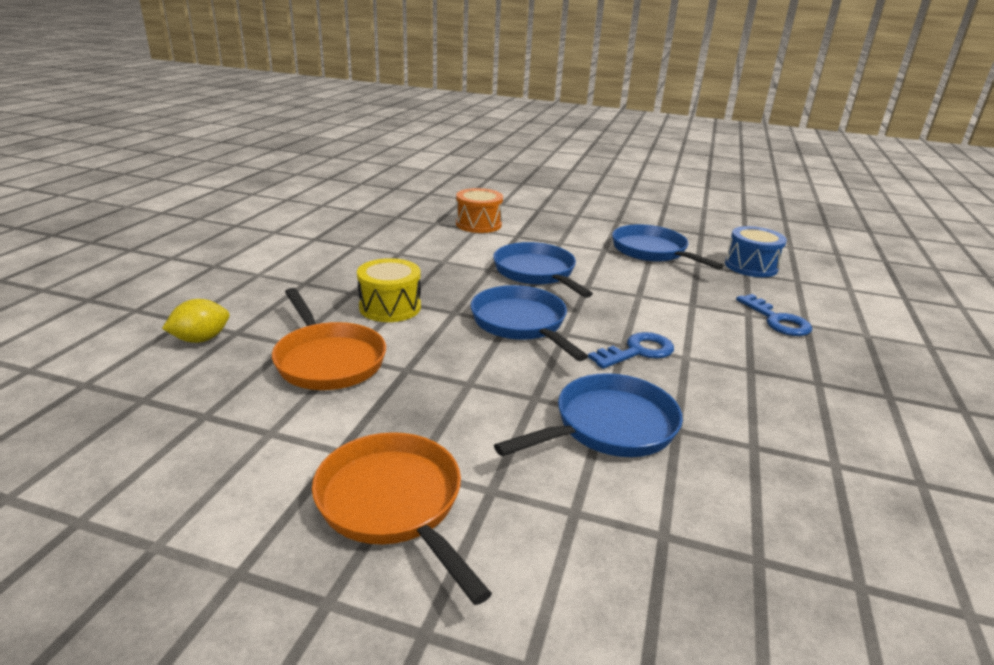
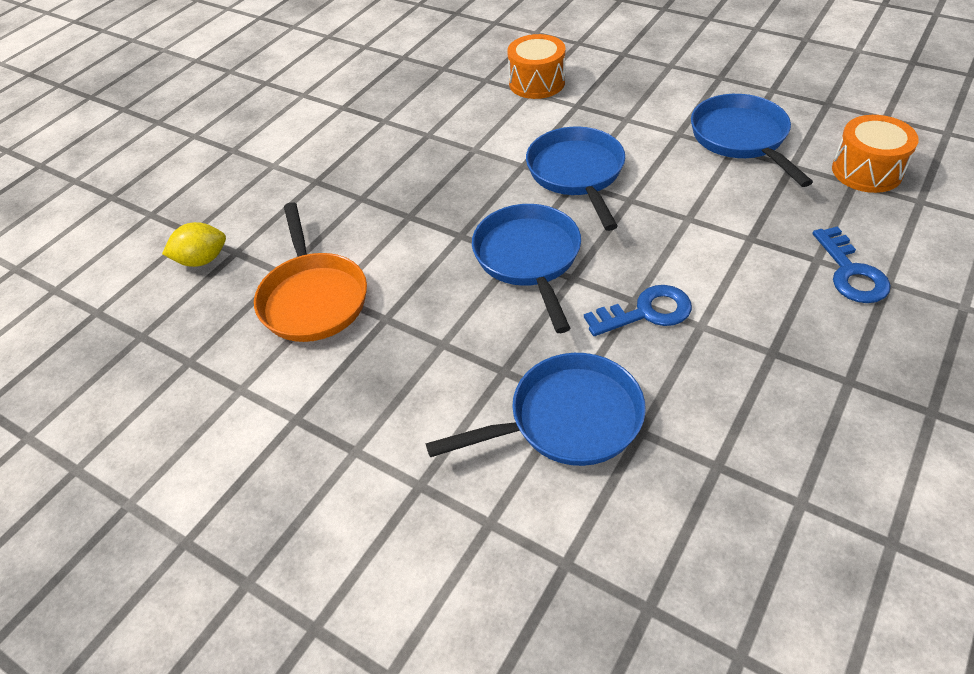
camera: 20 degrees right, 20 degrees up
orange pan [312,432,492,605] -> none
yellow drum [357,258,421,322] -> none
blue drum [725,226,787,277] -> orange drum [832,115,919,193]

